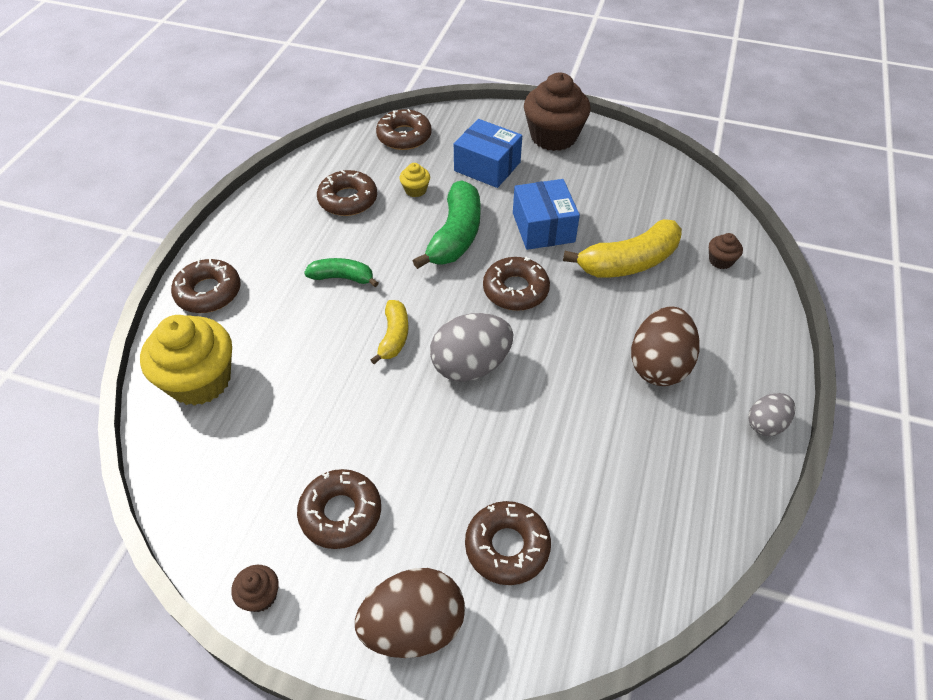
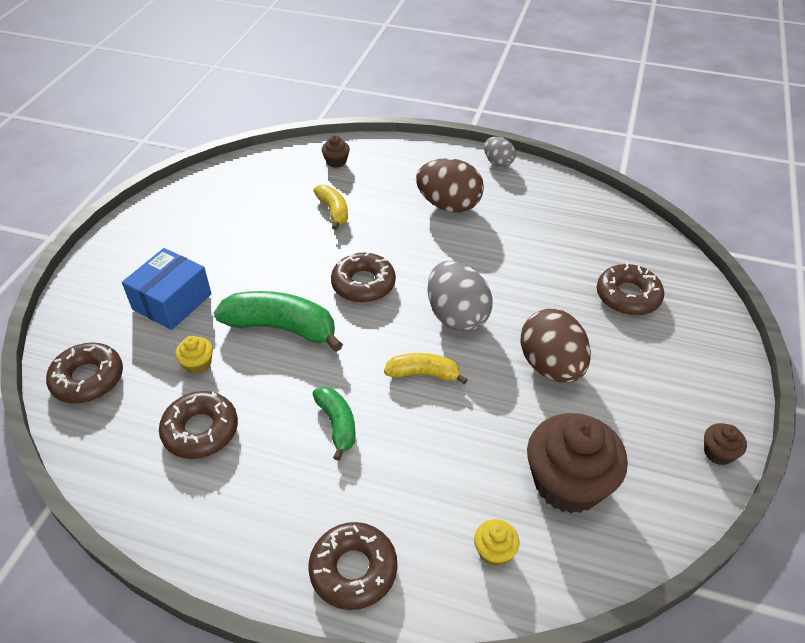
camera: 90 degrees left, 5 degrees down
yellow cupcake [140,315,232,406] -> yellow cupcake [474,519,520,566], size x0.44
brown donut [297,469,381,549] -> none
green banana [304,258,379,287] -> green banana turned 150 degrees clockwise [313,387,356,461]
brown egg [355,568,465,658] -> brown egg moved to [520,308,591,383]
blue box [513,179,580,250] -> none
brown cupcake [524,73,591,151] -> brown cupcake moved to [527,413,628,513]
yellow banana [563,219,682,278] -> yellow banana [313,185,348,230], size x0.58

